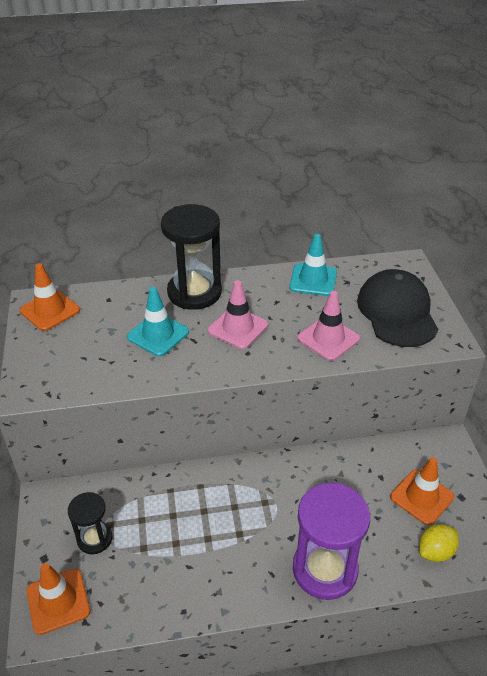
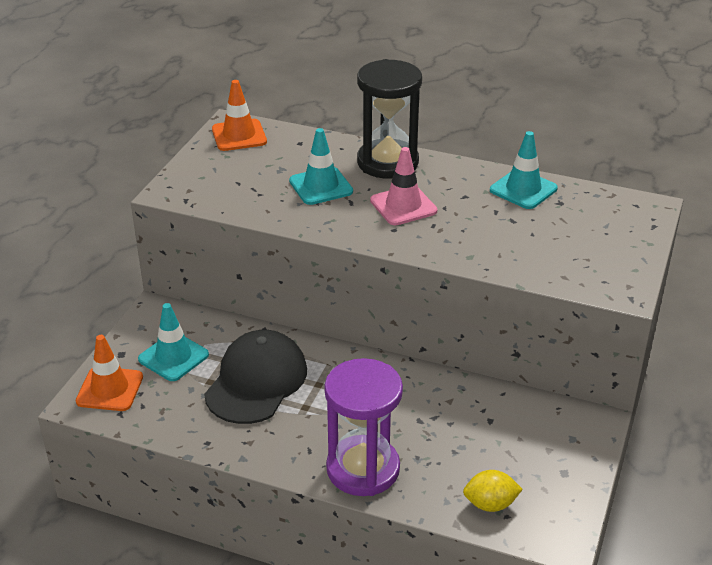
camera: 30 degrees right, 5 degrees down
black hourglass [68,492,112,554] -> turquoise traffic cone [138,303,209,381]
pink traffic cone [297,291,360,361] -> none
black cap [357,269,438,347] -> black cap moved to [204,330,307,424]
orange traffic cone [390,457,454,525] -> none

